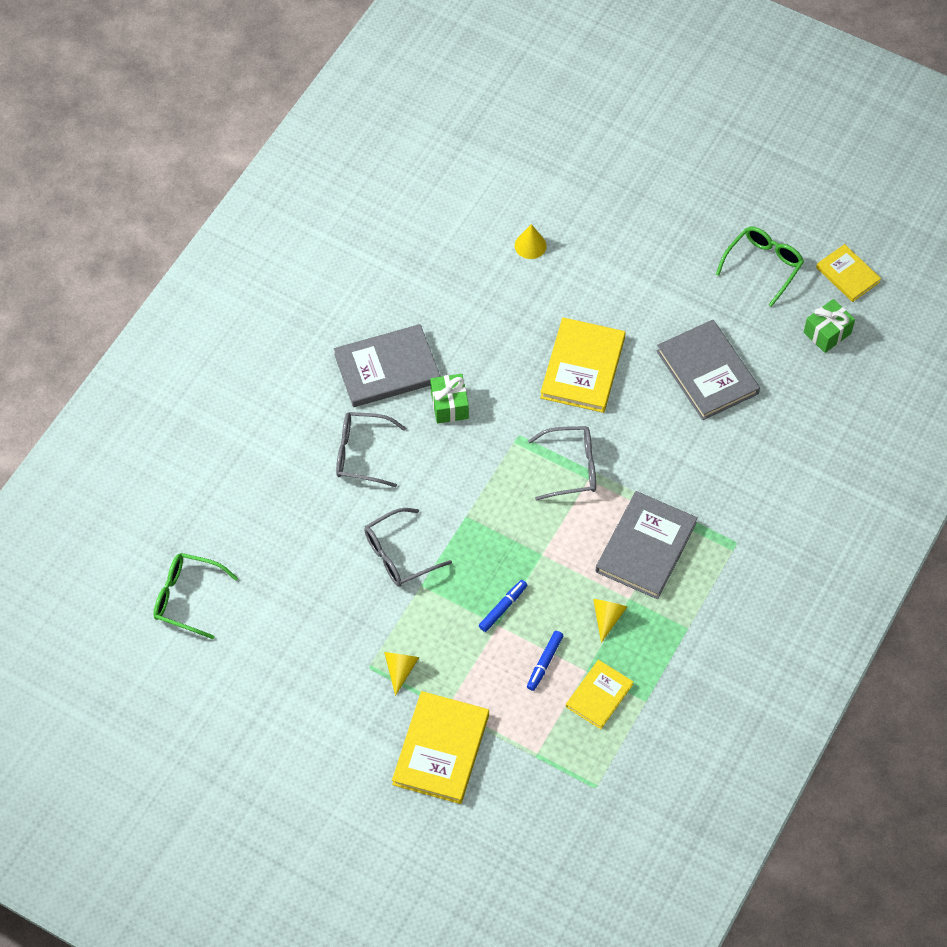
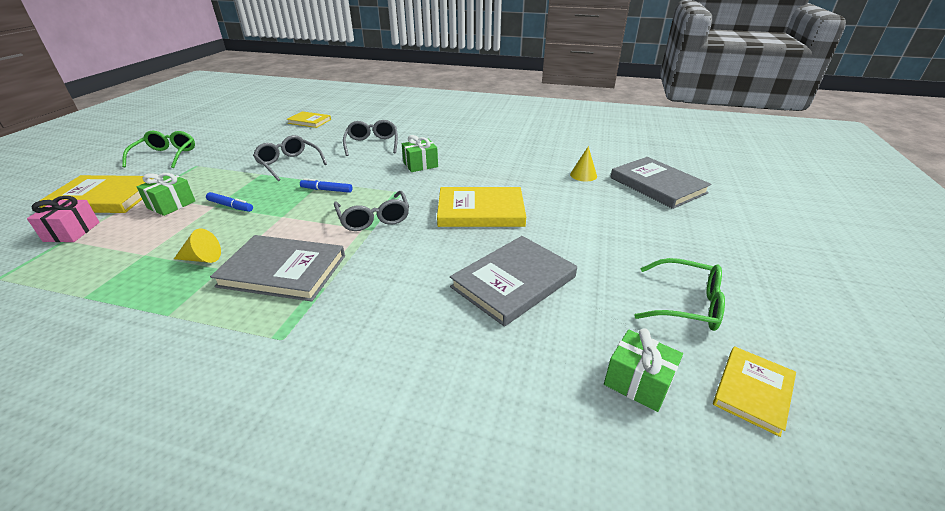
camera: 75 degrees right, 25 degrees down
green glasses [153,553,238,639] -> green glasses moved to [122,131,195,168]
grey book [334,324,440,407] -> grey book moved to [610,157,711,209]
yellow cone [384,652,419,696] -> none
blue marker [527,631,563,691] -> blue marker moved to [300,178,352,193]
yellow book [566,660,633,729] -> yellow book moved to [287,111,331,128]
none -> pink gift [27,196,100,242]
none -> green gift [137,173,195,216]

